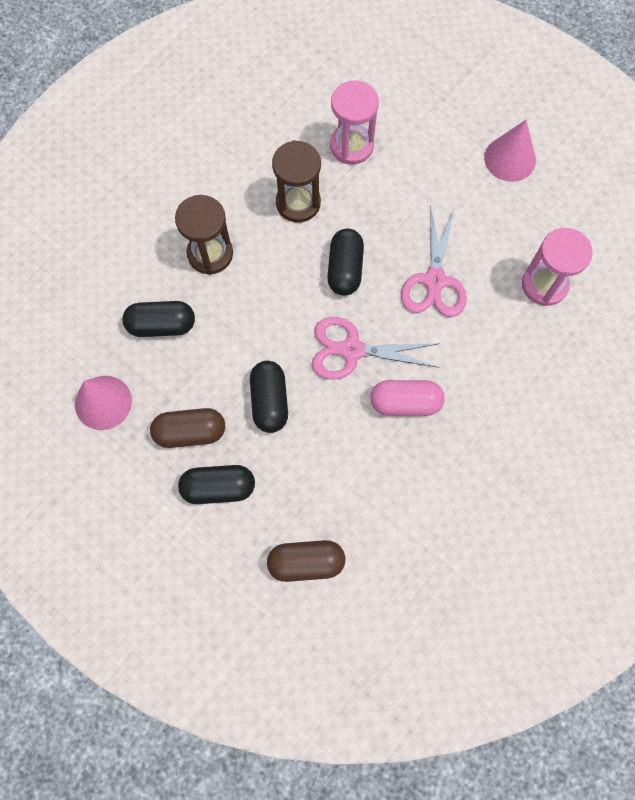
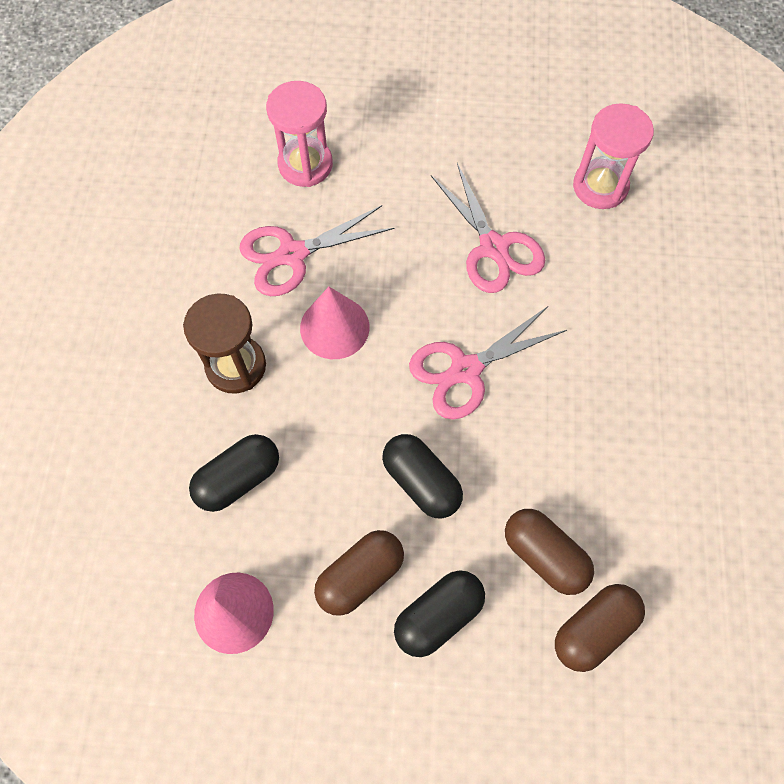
camera: 35 degrees left, 5 degrees down
brown hourglass [272,140,321,222] -> pink scissors [239,205,395,296]
black capsule [327,229,364,296] -> none
pink capsule [370,380,445,416] -> none
pink cone [484,120,536,182] -> pink cone moved to [300,287,370,359]
none -> brown capsule [505,509,594,595]

